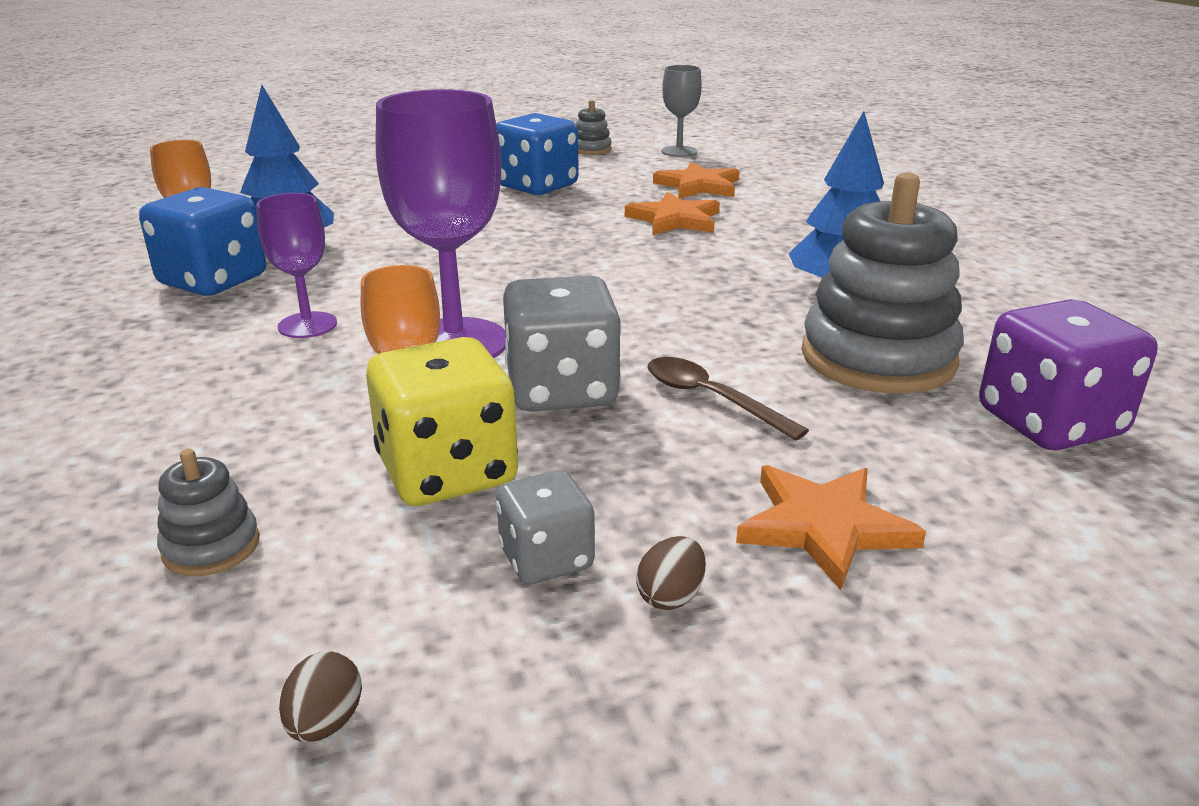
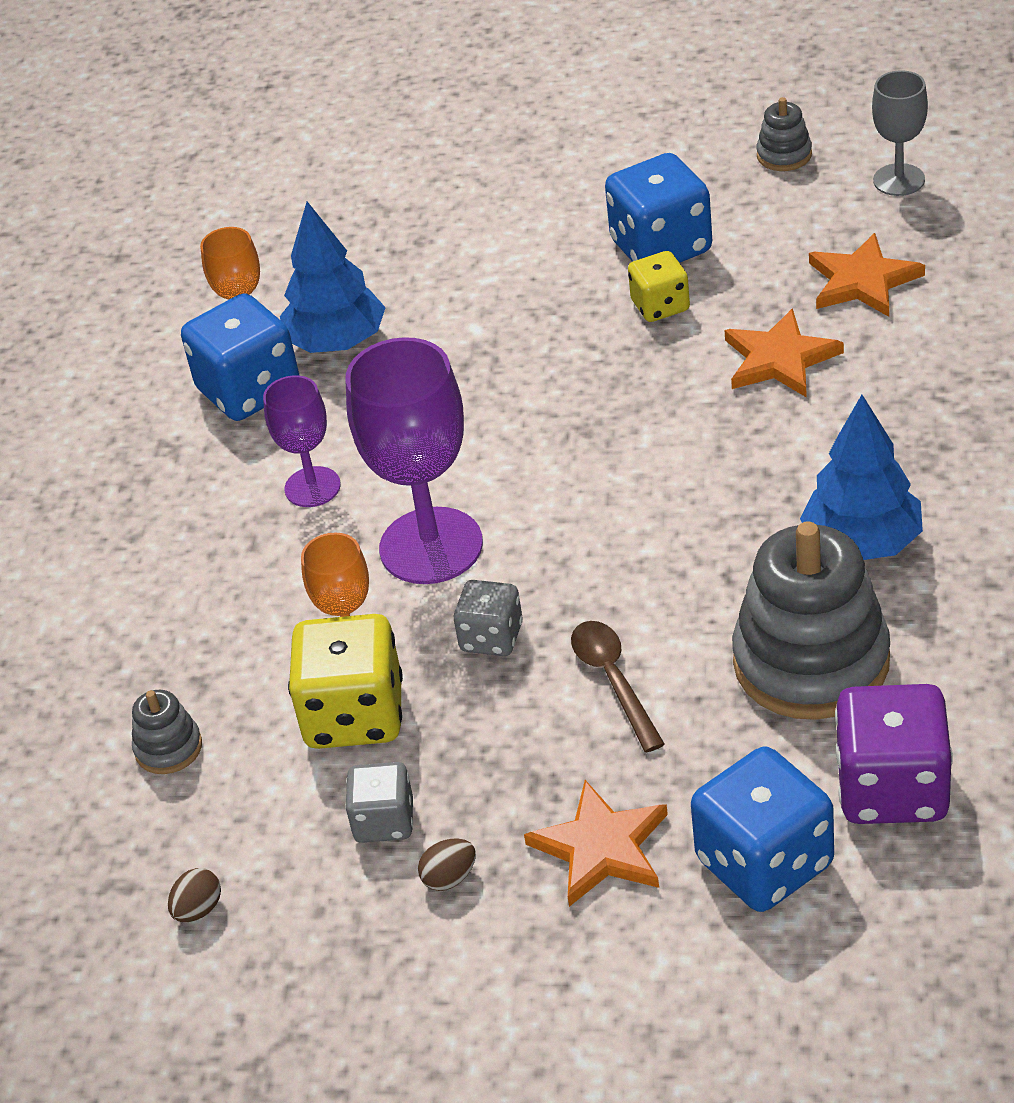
camera: 30 degrees right, 15 degrees up
grey dice [503,275,621,412] -> grey dice [454,580,523,656], size x0.58
none -> yellow dice [628,251,690,322]
none -> blue dice [691,746,834,912]

